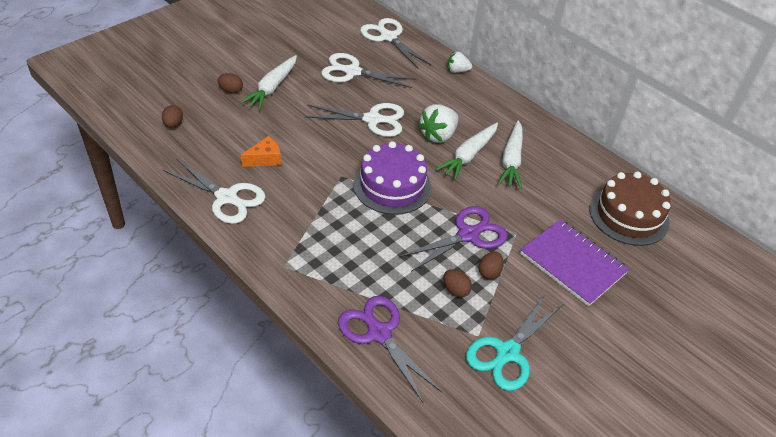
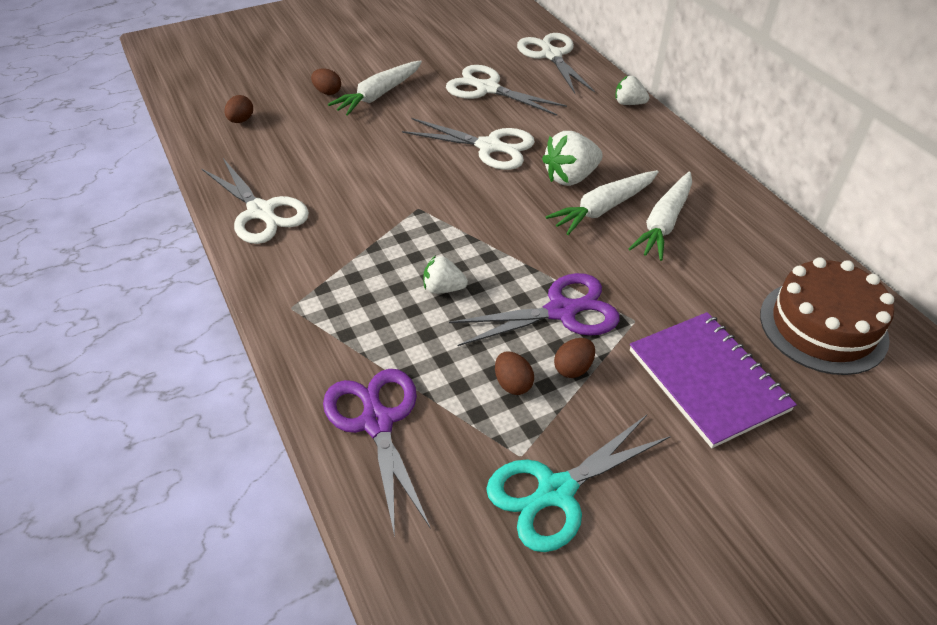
camera: 20 degrees right, 0 degrees up
orange cheese [240,136,281,167] -> none
purple cake [353,141,432,215] -> none
none -> white strawberry [423,256,468,294]

